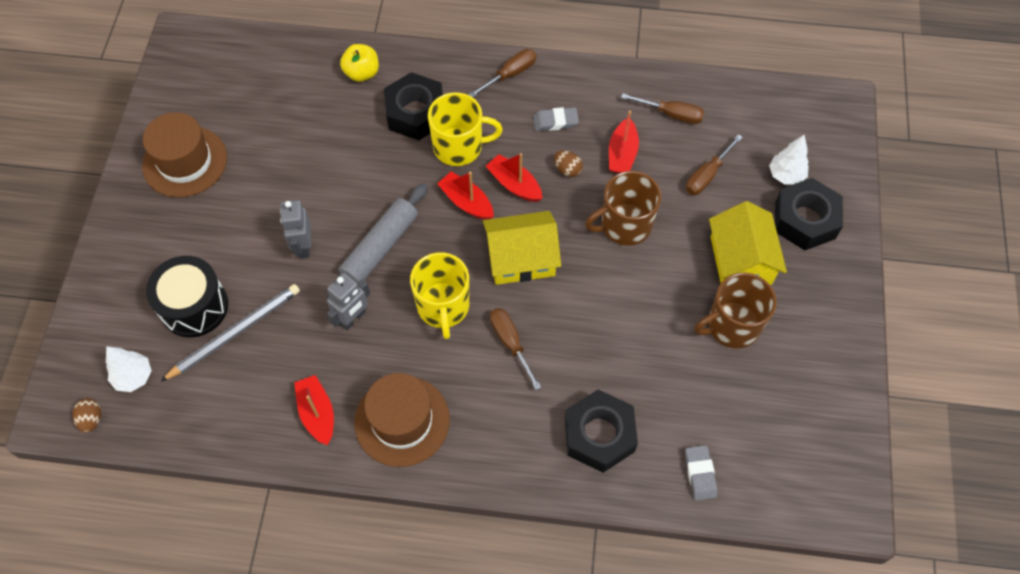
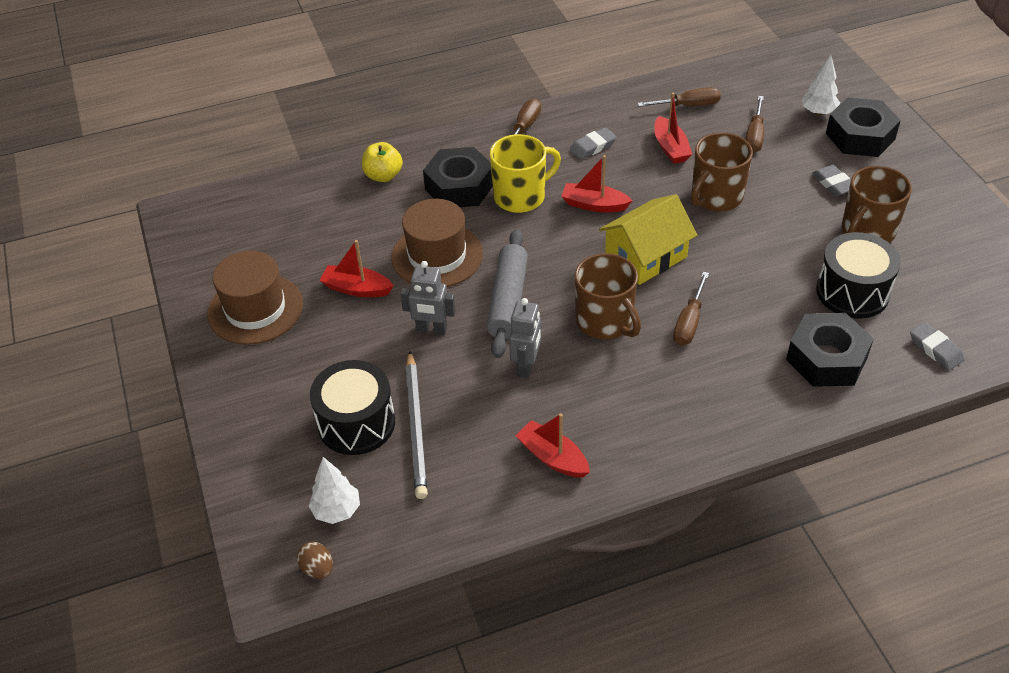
camera: 25 degrees left, 15 degrees down
grey pencil [161,284,300,382] -> grey pencil turned 150 degrees clockwise [406,351,428,499]
grey robot [280,200,311,259] -> grey robot turned 45 degrees counterclockwise [400,261,456,334]
brown hat [354,373,450,467] -> brown hat moved to [391,199,483,287]
yellow mug [410,252,469,339] -> brown mug [575,253,641,339]
red boat [437,172,494,220] -> red boat moved to [320,240,394,297]
brown screwdriver [490,308,541,390] -> brown screwdriver turned 105 degrees counterclockwise [673,272,709,345]
brown egg [554,150,583,177] -> none
yellow house [709,201,787,285] -> grey eraser [812,165,851,196]
none -> black drum [816,232,901,319]

